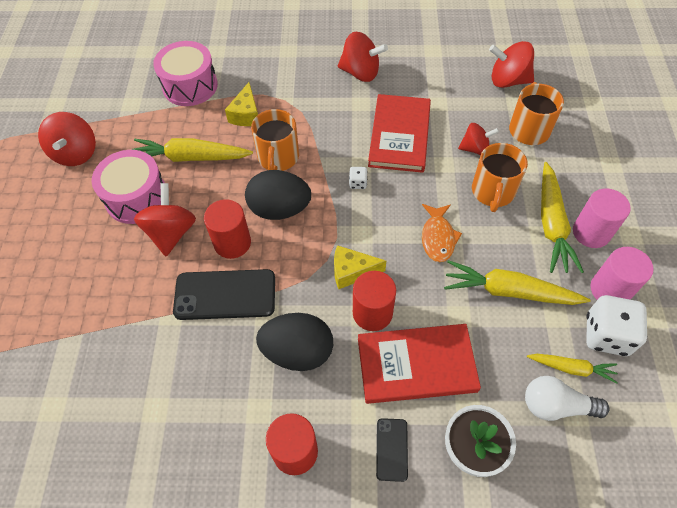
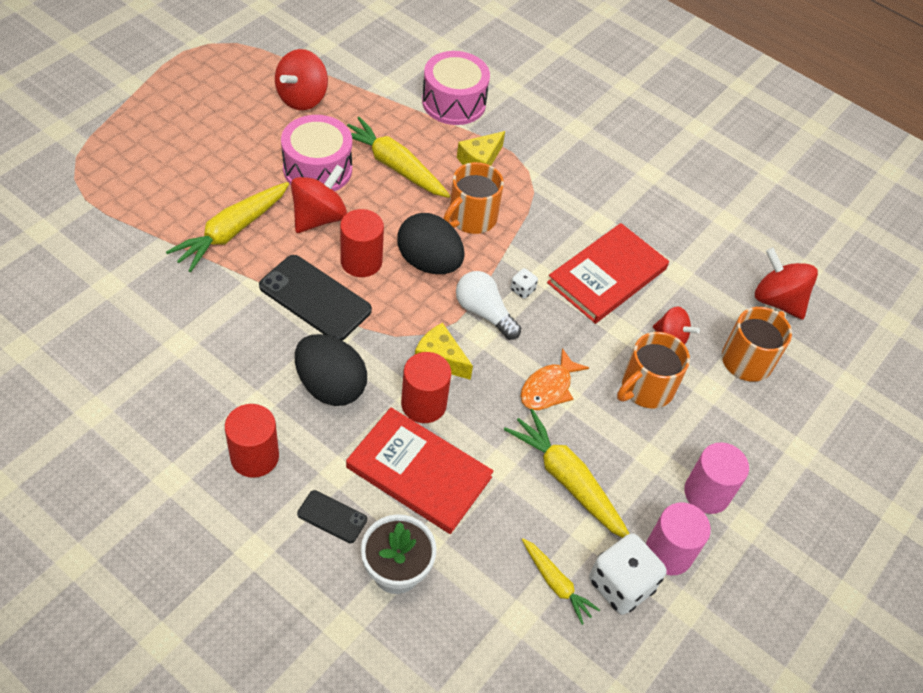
camera: 30 degrees right, 5 degrees down
red spinning top [338,32,388,82] -> none
black phone [376,418,408,482] -> black phone turned 75 degrees clockwise [297,490,367,543]
white light bulb [525,376,609,421] -> white light bulb moved to [456,271,521,340]
yellow carrot [541,162,584,273] -> yellow carrot moved to [166,182,289,272]

